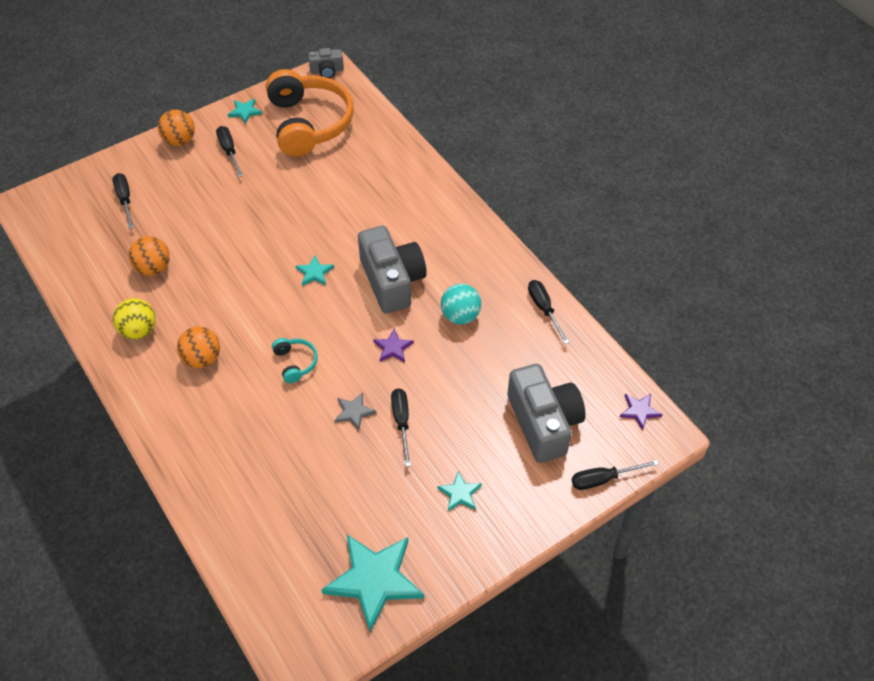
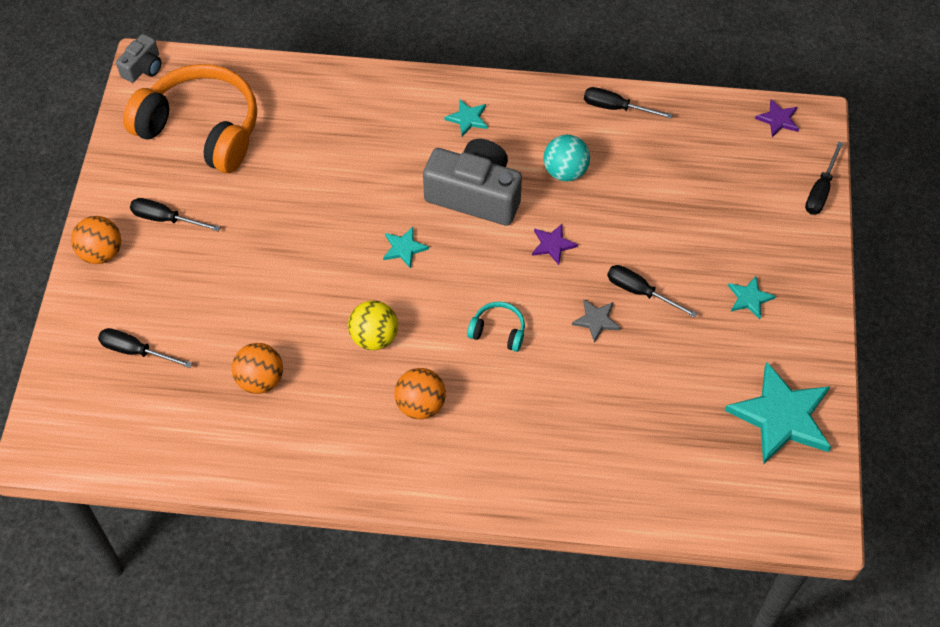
camera: 50 degrees left, 5 degrees up
yellow ball [113,298,156,339] -> yellow ball moved to [348,300,398,350]
turquoise star [227,98,262,124] -> turquoise star moved to [444,99,488,137]
grey camera [508,364,586,463] -> none

